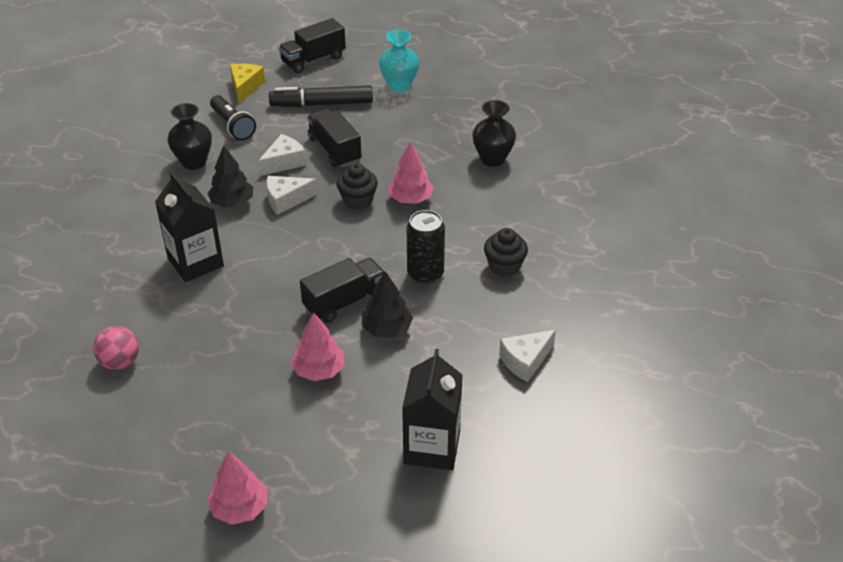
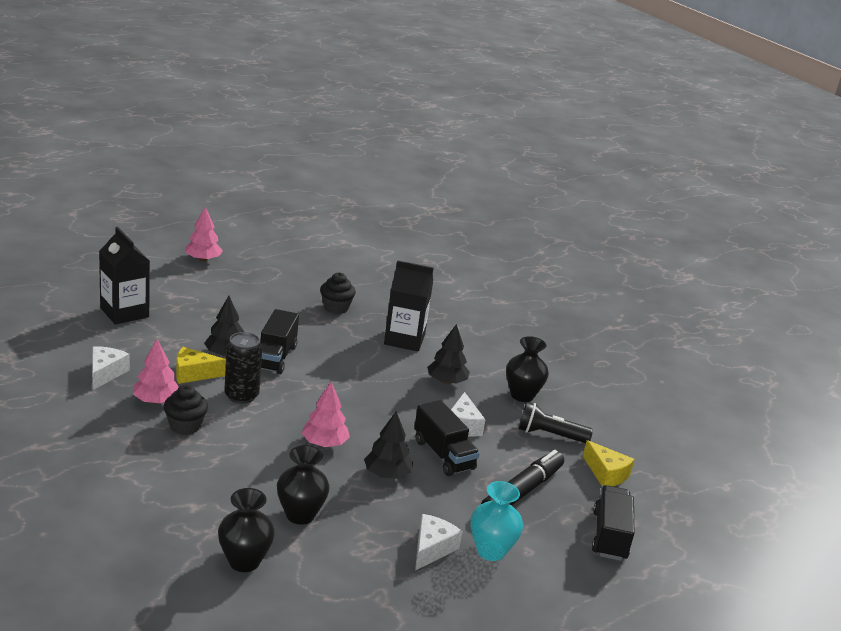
camera: 130 degrees right, 15 degrees down
pink ball [93,326,139,370] -> none
white cheese [267,176,318,215] -> white cheese moved to [415,514,463,570]
pink tree [291,312,345,381] -> pink tree moved to [133,339,179,404]
black truck [307,108,362,167] -> black truck turned 45 degrees clockwise [414,400,480,476]
black cupcake [336,163,378,210] -> black cupcake moved to [320,272,356,314]
none -> yellow cheese [176,347,226,384]
none -> black vase [218,488,275,572]
none -> black tree [364,411,413,479]

